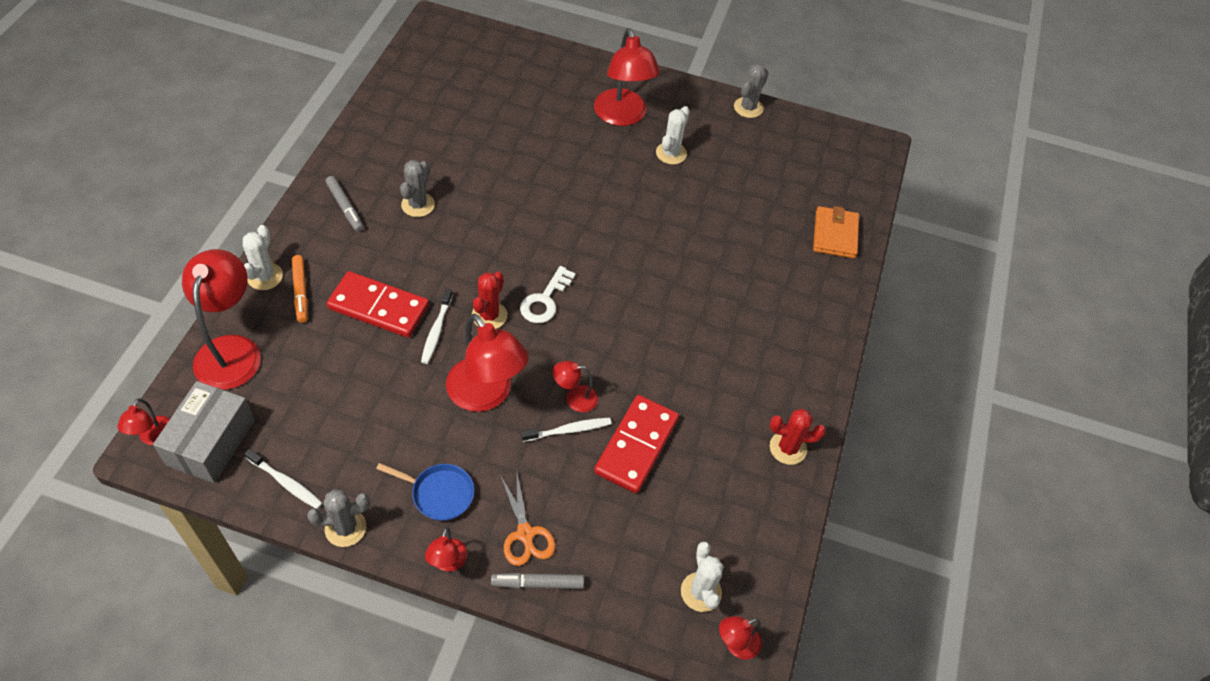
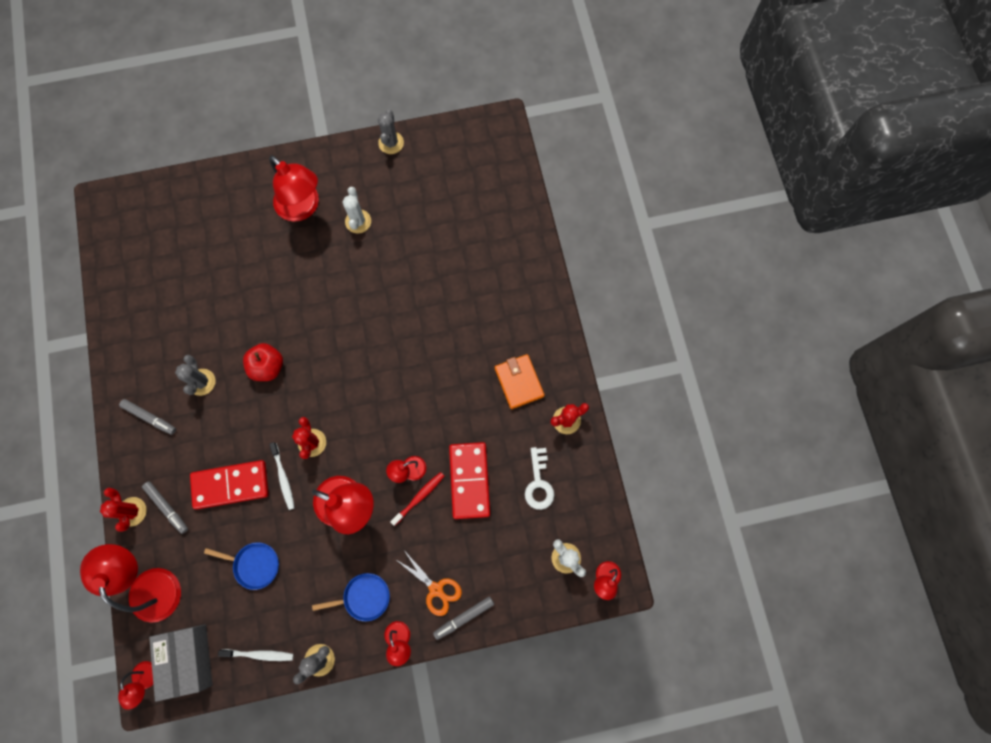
camera: 25 degrees left, 20 degrees up
white cactus [243,225,283,290] -> red cactus [100,488,147,532]
orange marker [292,255,308,323] -> grey marker [142,481,188,534]
white key [520,266,576,323] -> white key moved to [525,447,555,510]
white toothbrush [521,418,611,442] -> red toothbrush [390,472,444,526]
orange wallet [813,206,859,259] -> orange wallet moved to [495,354,545,409]
none -> blue pan [204,542,279,590]
none -> red apple [243,343,283,381]

